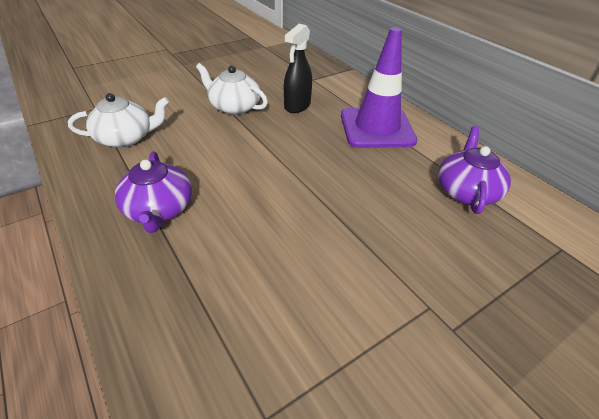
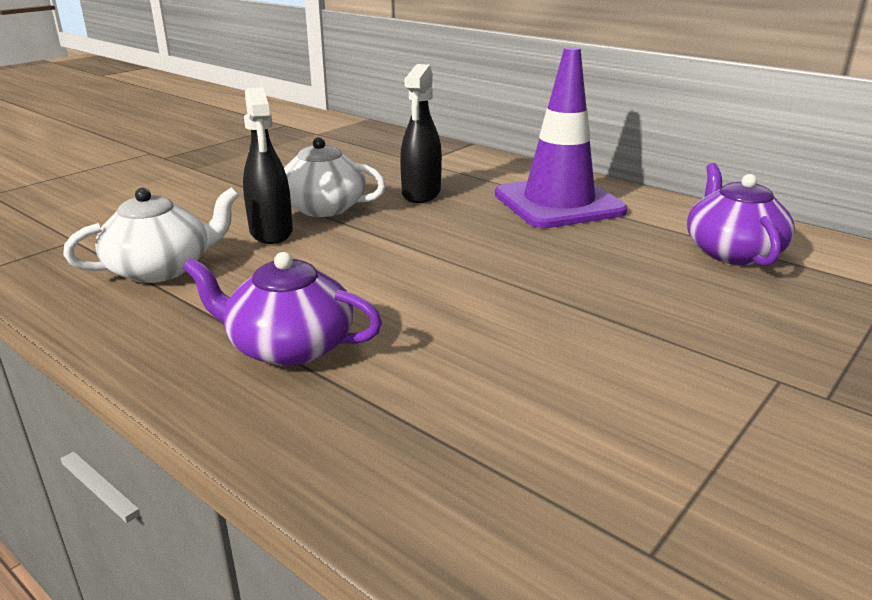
camera: 15 degrees left, 15 degrees down
purple teapot [115,151,192,233] -> purple teapot turned 135 degrees clockwise [183,252,382,366]
none -> black spray bottle [243,87,293,244]

